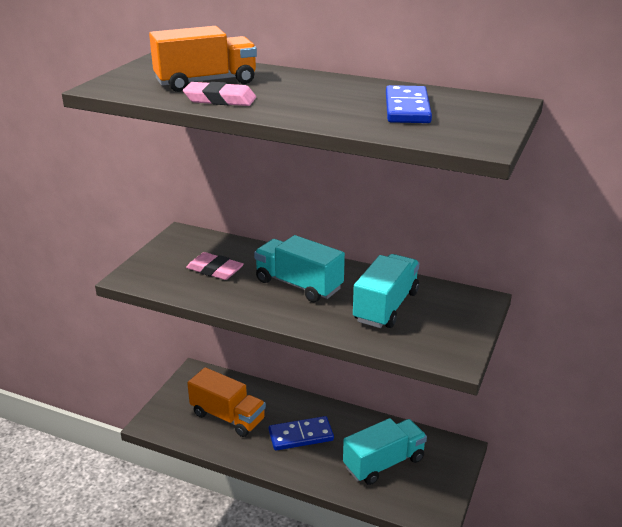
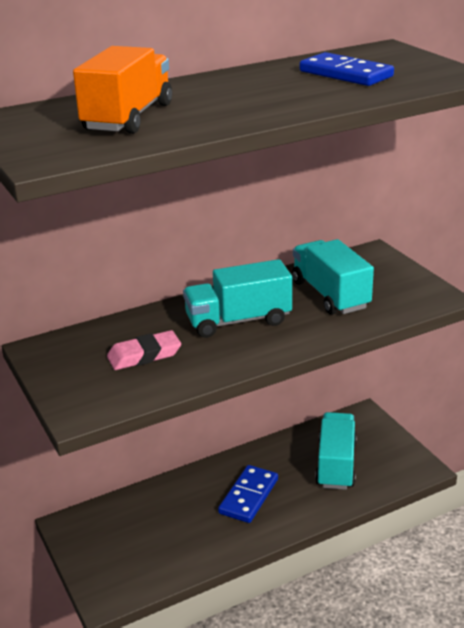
camera: 50 degrees left, 0 degrees up
pink eraser [183,82,256,106] -> none
orange truck [187,367,266,437] -> none

